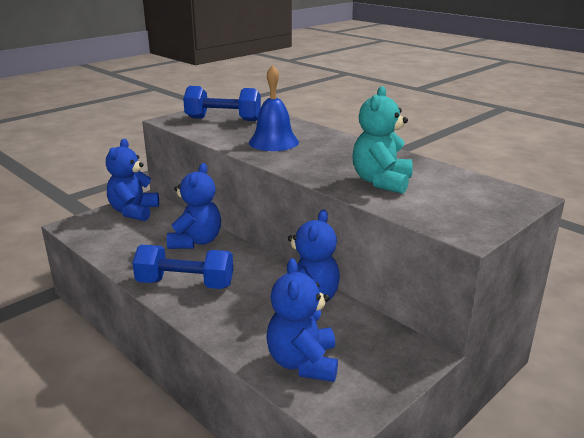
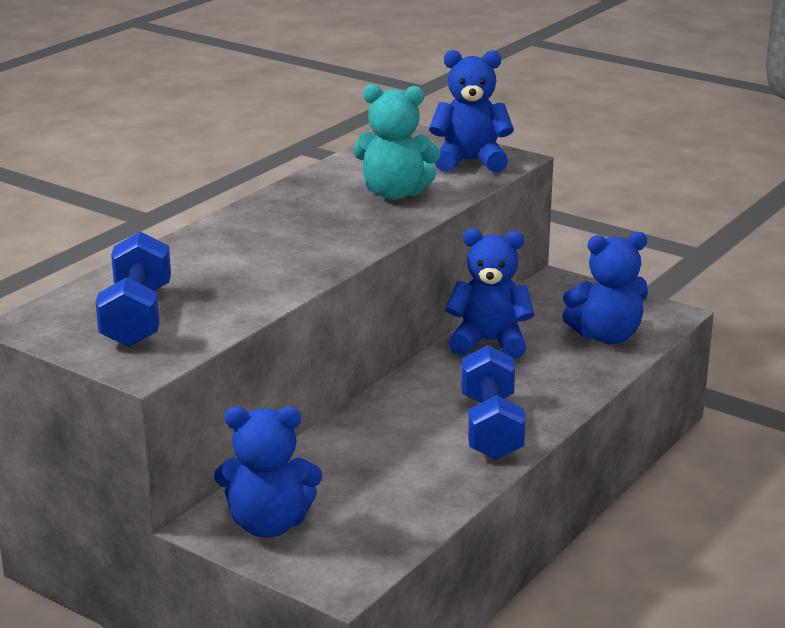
camera: 100 degrees left, 0 degrees up
blue teddy bear [167,163,221,249] -> blue teddy bear moved to [429,50,514,172]
blue bell [249,65,299,151] -> none

